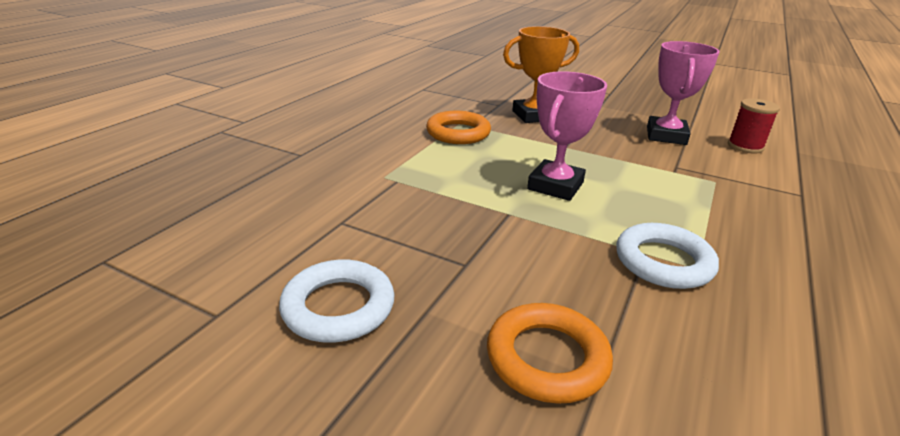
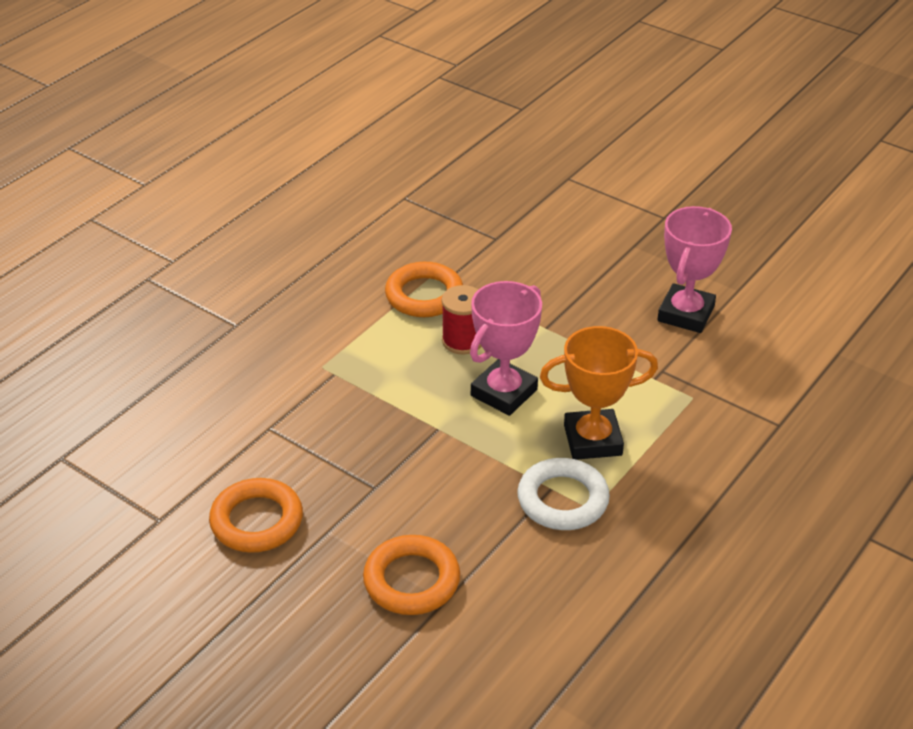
camera: 10 degrees right, 10 degrees up
white ring [279,259,395,342] -> orange ring [209,478,303,553]
orange trophy [503,26,579,123] -> orange trophy moved to [540,326,658,460]
red spool [728,98,780,153] -> red spool moved to [441,285,482,355]

